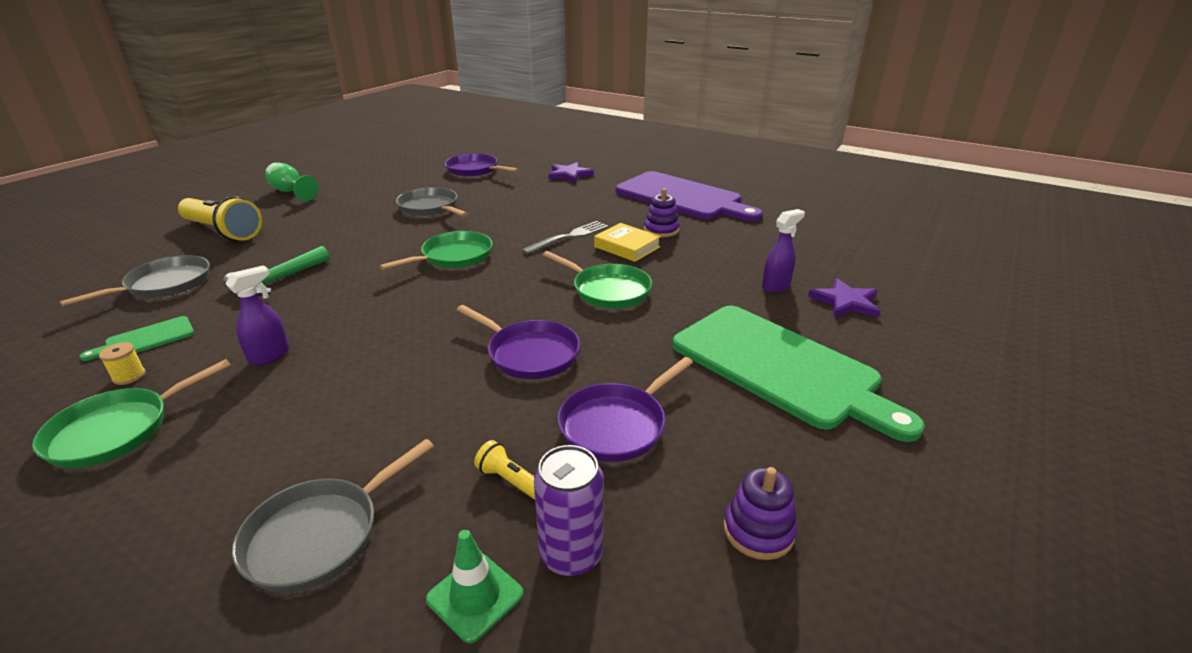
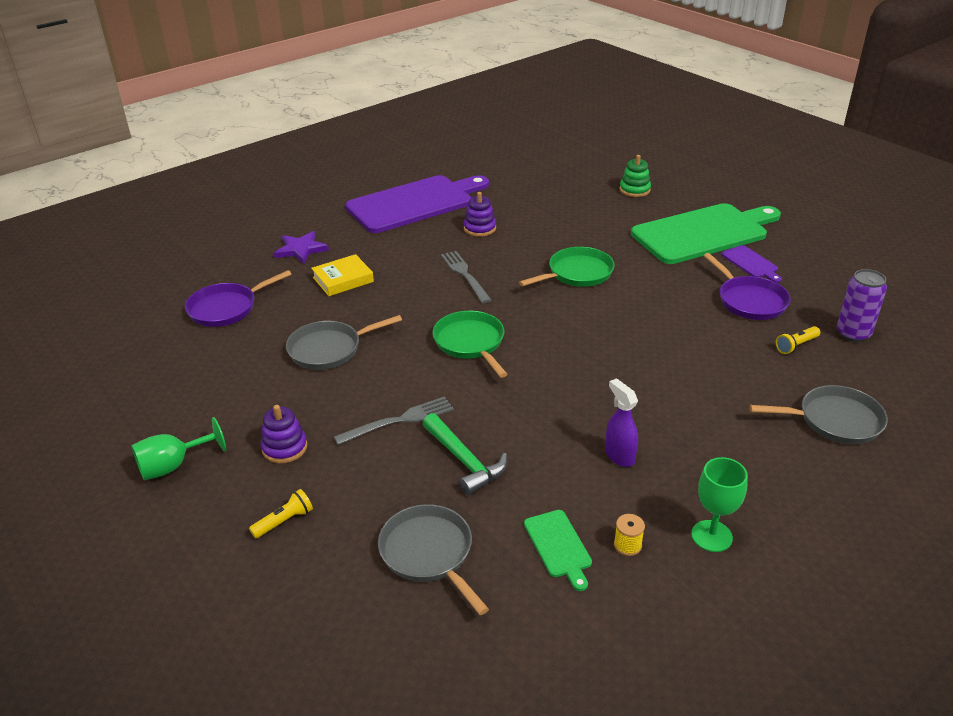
camera: 70 degrees left, 5 degrees up
green pan [32,359,231,468] -> green goblet [691,457,748,552]
yellow flashlight [178,196,262,241] -> yellow flashlight [249,489,313,539], size x0.45
grey pan [232,439,434,592] -> grey pan turned 60 degrees counterclockwise [750,385,888,444]
green traffic cone [426,530,523,643] -> none
purple pan [457,305,580,379] -> none
yellow book [594,223,661,262] -> yellow book moved to [311,254,374,296]
purple stacking toy [723,467,797,560] -> purple stacking toy moved to [260,405,307,464]
purple spray bottle [762,209,805,293] -> none
purple star [808,278,880,318] -> green stacking toy [620,155,651,197]
none -> grey fork [334,396,454,445]
none -> purple cutting board [721,245,782,283]

